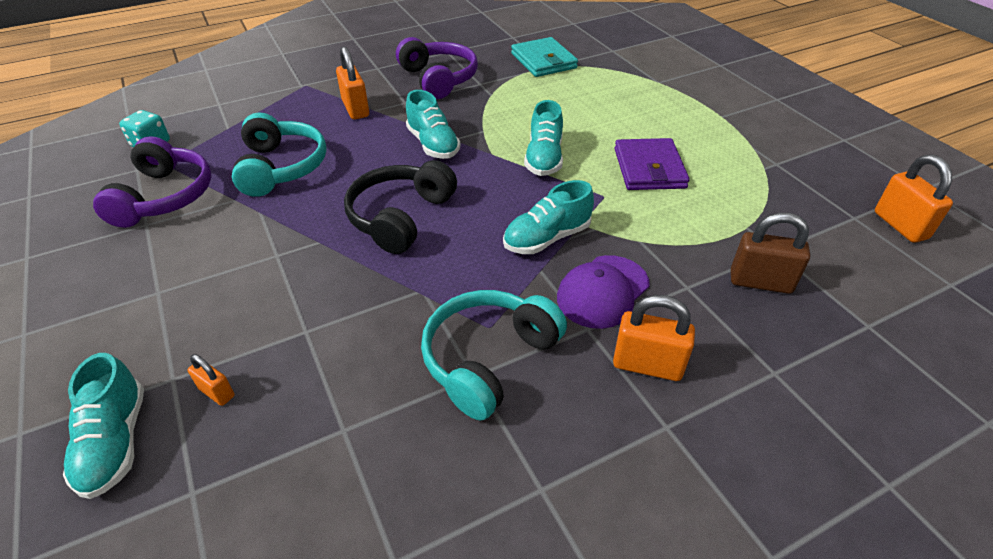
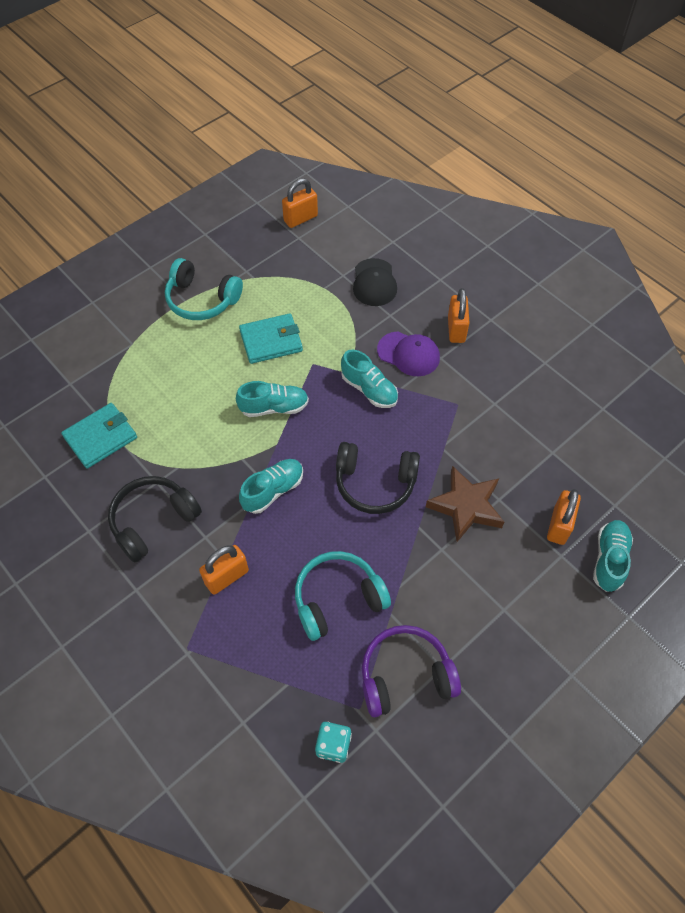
camera: 105 degrees left, 15 degrees up
turquoise shoe [63,353,144,499] -> turquoise shoe turned 45 degrees counterclockwise [593,520,633,592]
orange padlock [188,354,235,406] -> orange padlock [547,489,581,545], size x1.79
purple headphones [396,37,478,99] -> black headphones [108,476,202,563]
turquoise headphones [421,290,567,421] -> turquoise headphones moved to [165,258,243,320]
purple wallet [614,138,690,190] -> turquoise wallet [239,313,303,364]
brown padlock [731,213,810,294] -> black cap [353,258,397,306]
none -> brown star [426,466,504,542]

